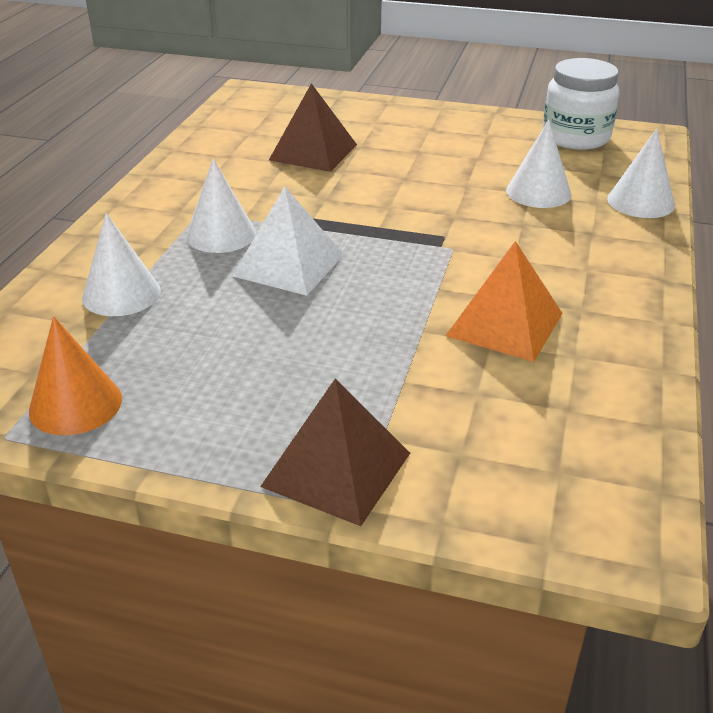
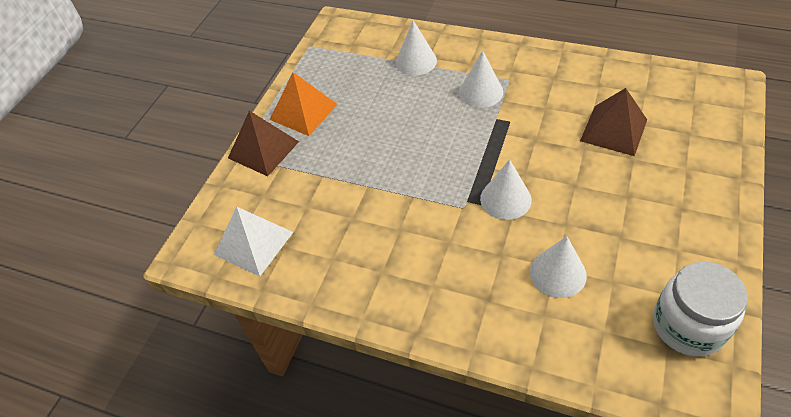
camera: 100 degrees right, 15 degrees up
orange cone [29,316,122,435] -> none
white pyramid [232,186,344,296] -> white pyramid moved to [214,207,293,276]
orange pyramid [446,241,563,362] -> orange pyramid moved to [270,72,338,136]
white cone [607,128,675,218] -> white cone moved to [480,159,532,220]

